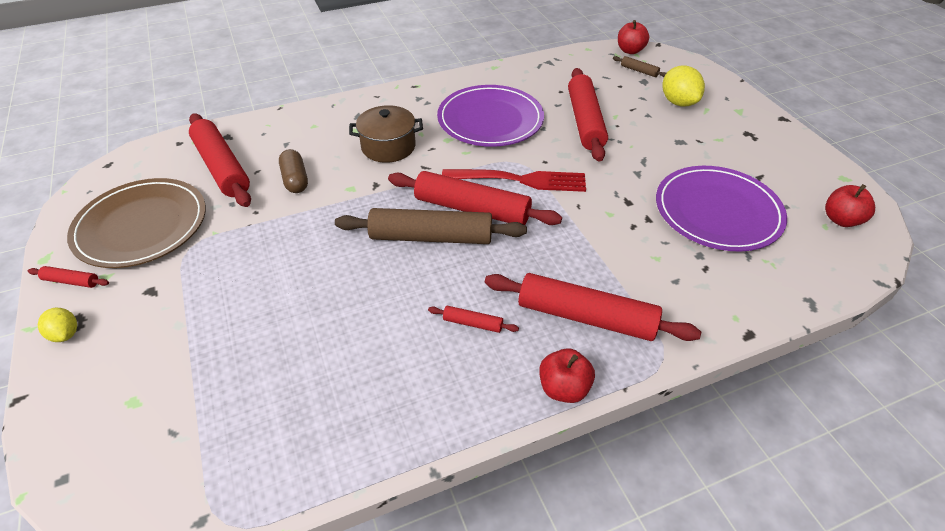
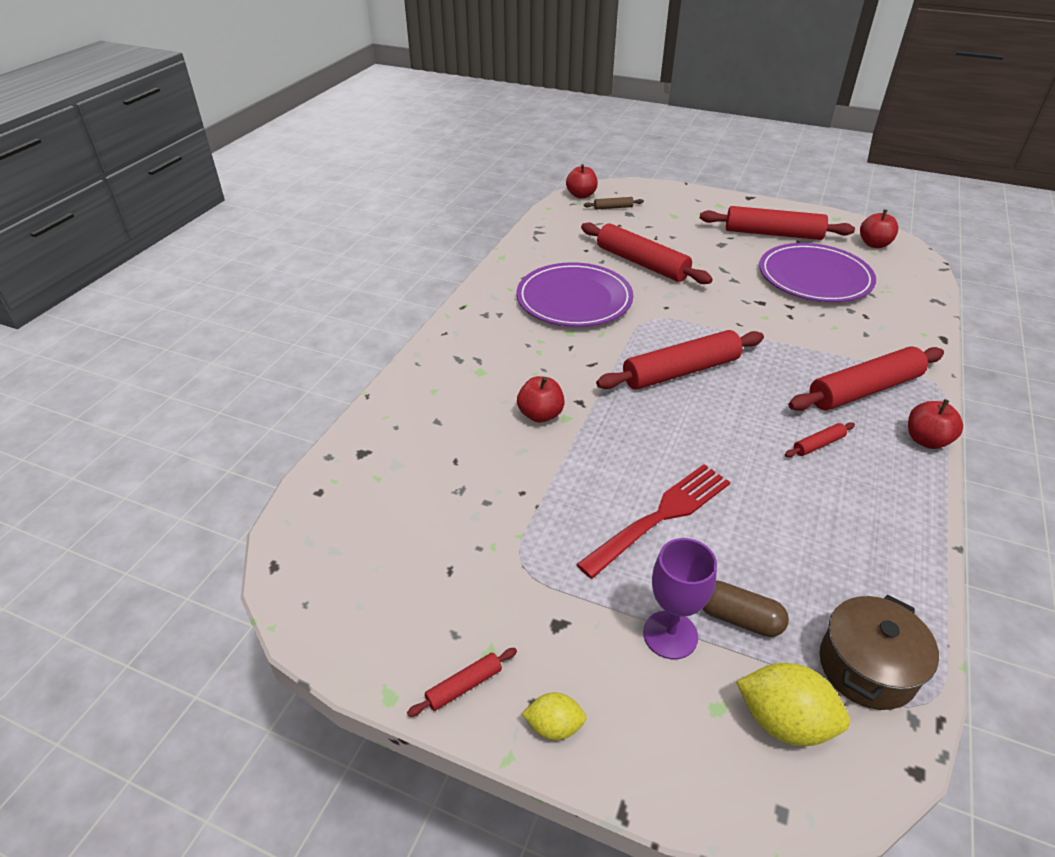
camera: 45 degrees left, 5 degrees down
brown plate [67,178,206,268] -> none
red rolling pin [189,113,251,207] -> red rolling pin moved to [700,206,855,240]
brown capsule [279,149,308,193] -> brown capsule moved to [702,580,789,637]
brown rolling pin [335,208,527,244] -> none
brown pot [349,105,423,163] -> brown pot moved to [819,595,939,710]
red fork [442,169,586,192] -> red fork moved to [576,464,730,579]
yellow lemon [662,65,705,107] -> yellow lemon moved to [736,663,850,746]
none -> red apple [517,376,565,423]
none -> purple goblet [643,538,717,659]

